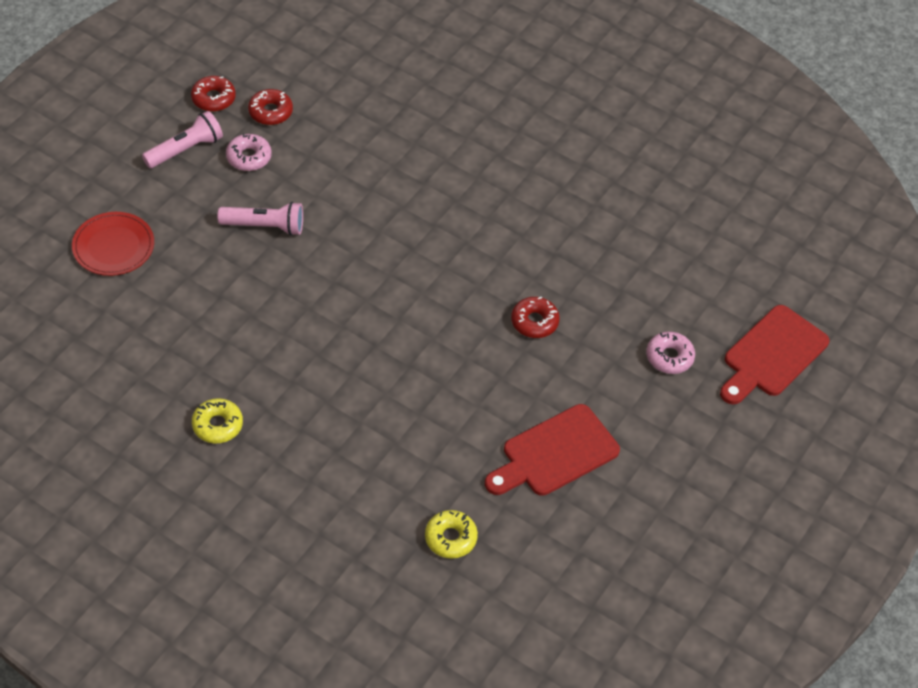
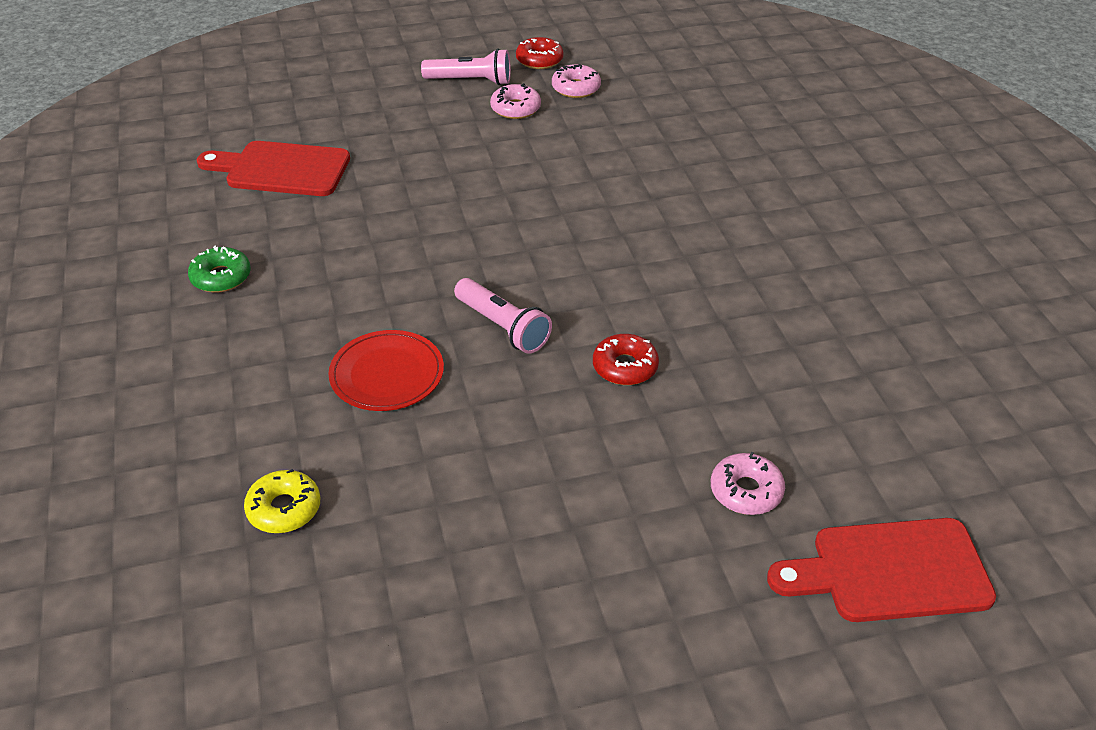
camera: 45 degrees right, 10 degrees down
red plate [72,212,154,276] -> red plate moved to [328,330,444,411]
yellow donut [192,398,243,443] -> green donut [188,246,251,293]
pink flashlight [217,202,303,236] -> pink flashlight moved to [454,278,552,354]
red donut [248,89,293,125] -> pink donut [552,64,601,98]
red cutting board [485,404,620,496] -> red cutting board moved to [197,141,350,196]

